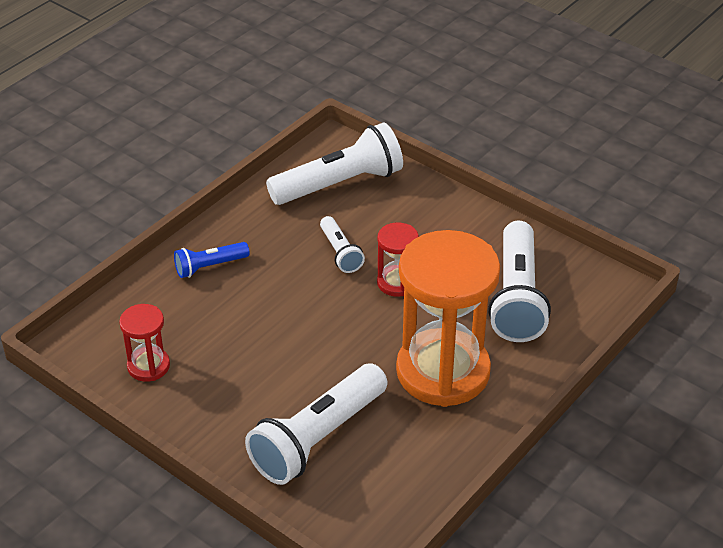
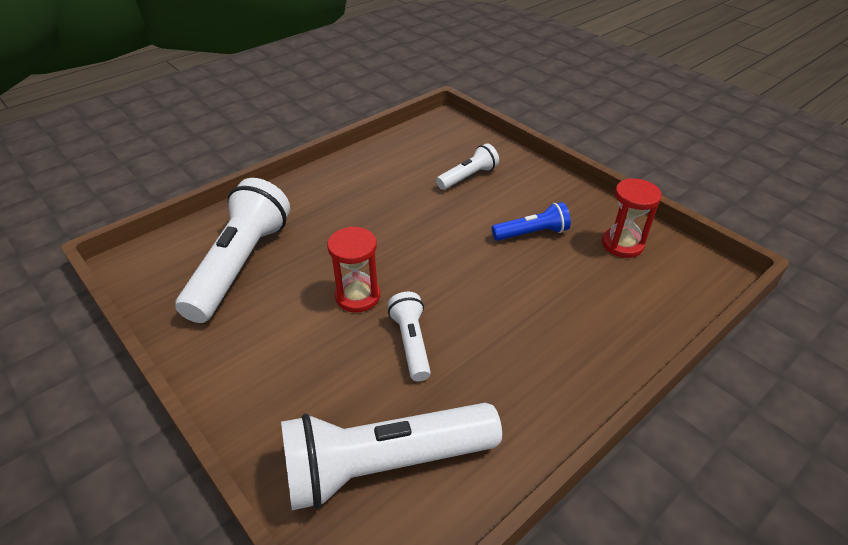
camera: 170 degrees left, 0 degrees up
blue flashlight [174,242,250,278] -> blue flashlight moved to [492,202,571,241]
white flashlight [245,364,387,485] -> white flashlight [436,143,499,190], size x0.52
orange hourglass [396,230,500,407] -> none

